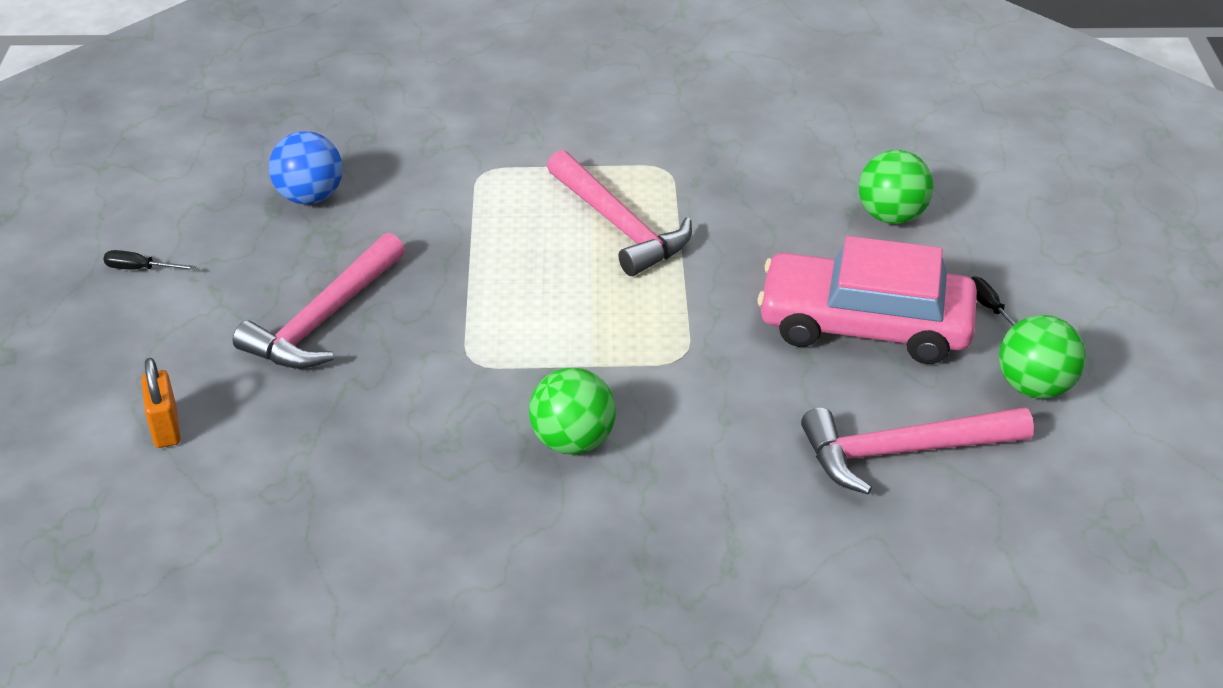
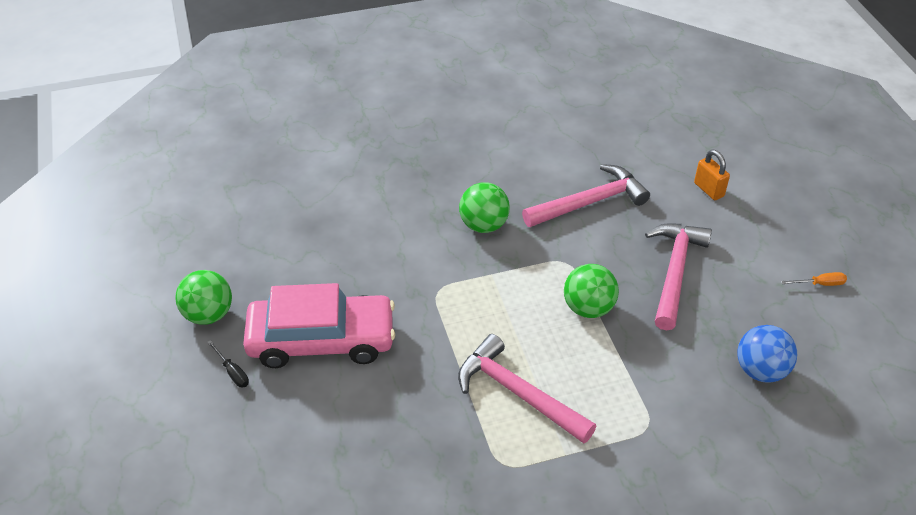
camera: 165 degrees right, 5 degrees up
black screwdriver [103,250,196,270] -> orange screwdriver [781,272,847,286]
pink hammer [801,407,1034,494] -> pink hammer moved to [522,164,650,227]
green ball [859,150,934,224] -> green ball moved to [564,264,619,318]

